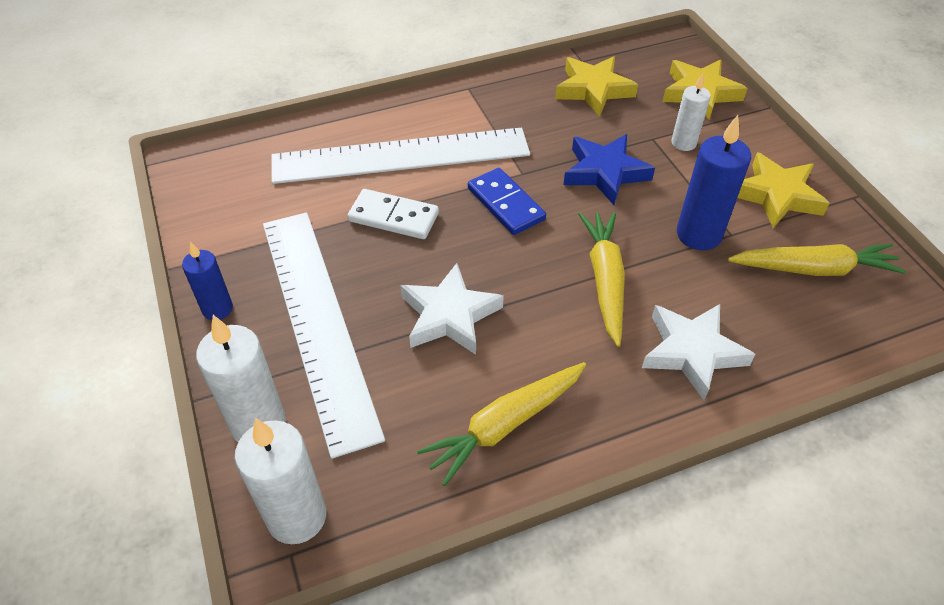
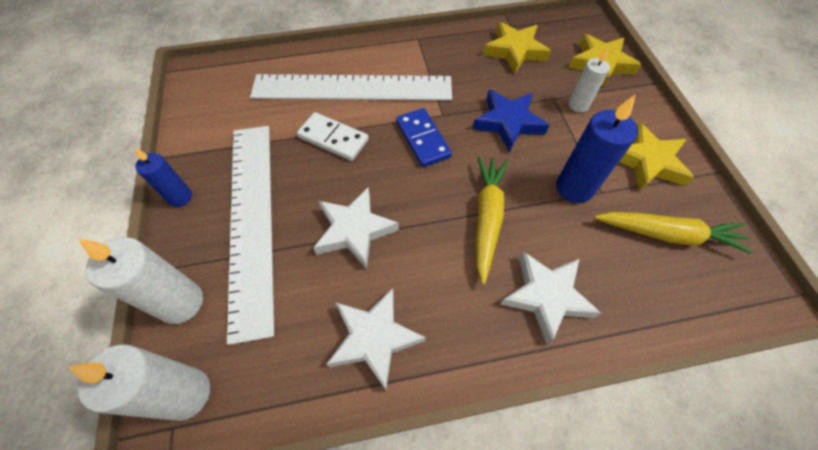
camera: 10 degrees right, 10 degrees up
yellow carrot [417,362,586,486] -> white star [327,288,425,390]

